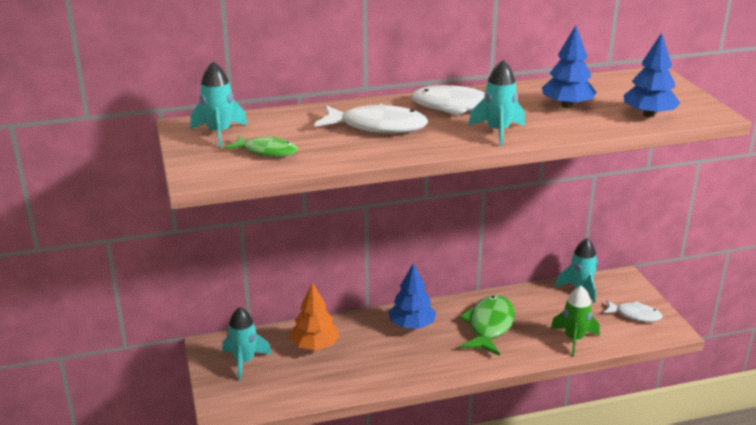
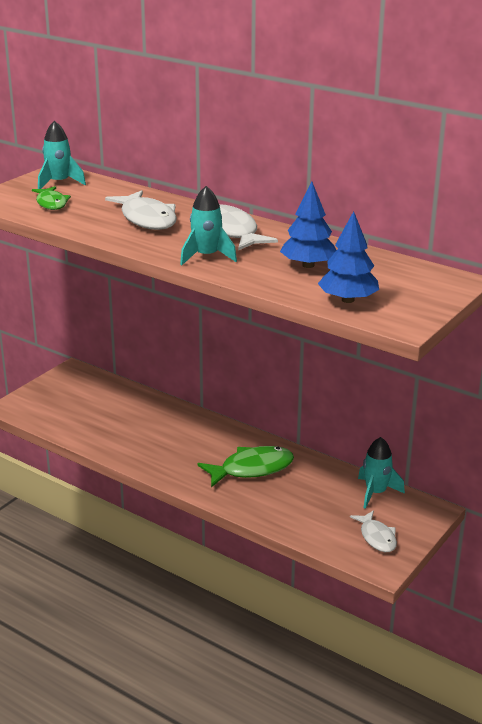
camera: 50 degrees right, 0 degrees up
turquoise rocket [222,307,272,380] -> none
orange tree [290,282,339,350] -> none
blue tree [388,263,436,329] -> none
green rocket [551,286,600,356] -> none

